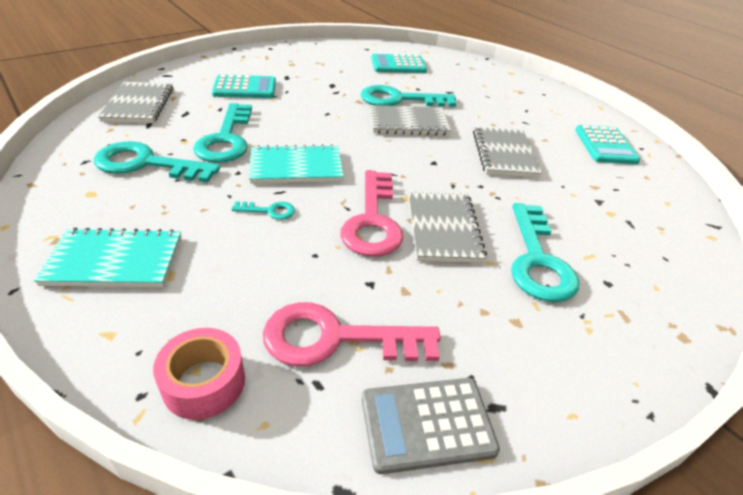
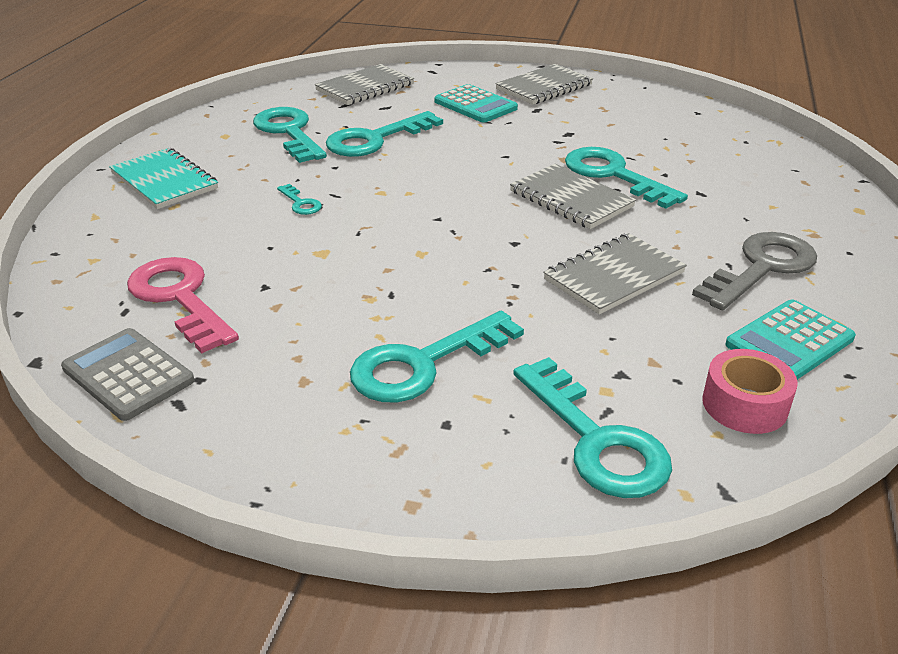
camera: 55 degrees right, 5 degrees down
pink tape [153,328,245,420] -> pink tape moved to [702,349,798,434]
turquoise notebook [249,144,344,184] -> none
pink key [340,170,403,257] -> none
turquoise calculator [371,54,427,73] -> none
grey notebook [408,191,487,263] -> grey notebook moved to [495,64,593,105]
none -> turquoise key [513,357,672,498]
none -> grey key [692,232,817,310]

